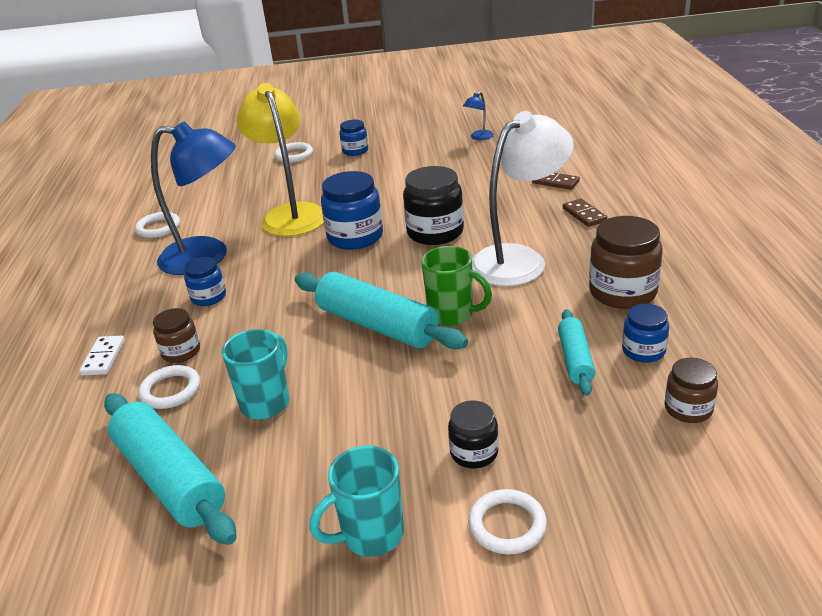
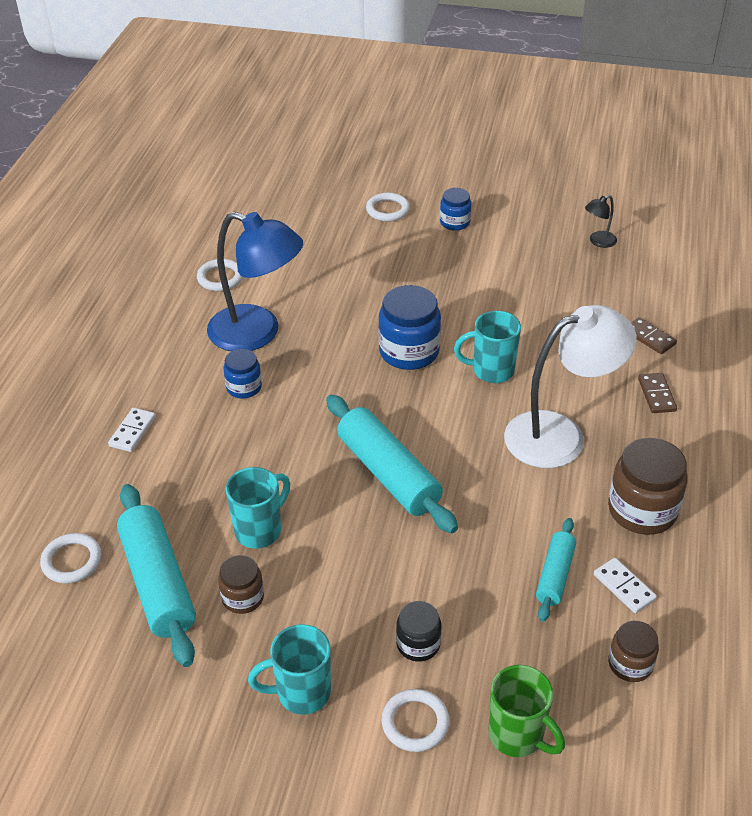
camera: 15 degrees right, 10 degrees up
white ring [138,365,200,409] -> white ring moved to [40,533,102,583]
brown jar [153,308,200,363] -> brown jar moved to [218,555,264,614]
yellow lamp [236,83,324,236] -> none
black jar [403,166,464,245] -> turquoise mug [454,311,521,383]
green mug [421,246,492,326] -> green mug moved to [488,665,565,757]
blue lamp [463,92,494,140] -> black lamp [585,195,617,248]
blue jar [622,304,669,363] -> white domino [594,558,657,613]

